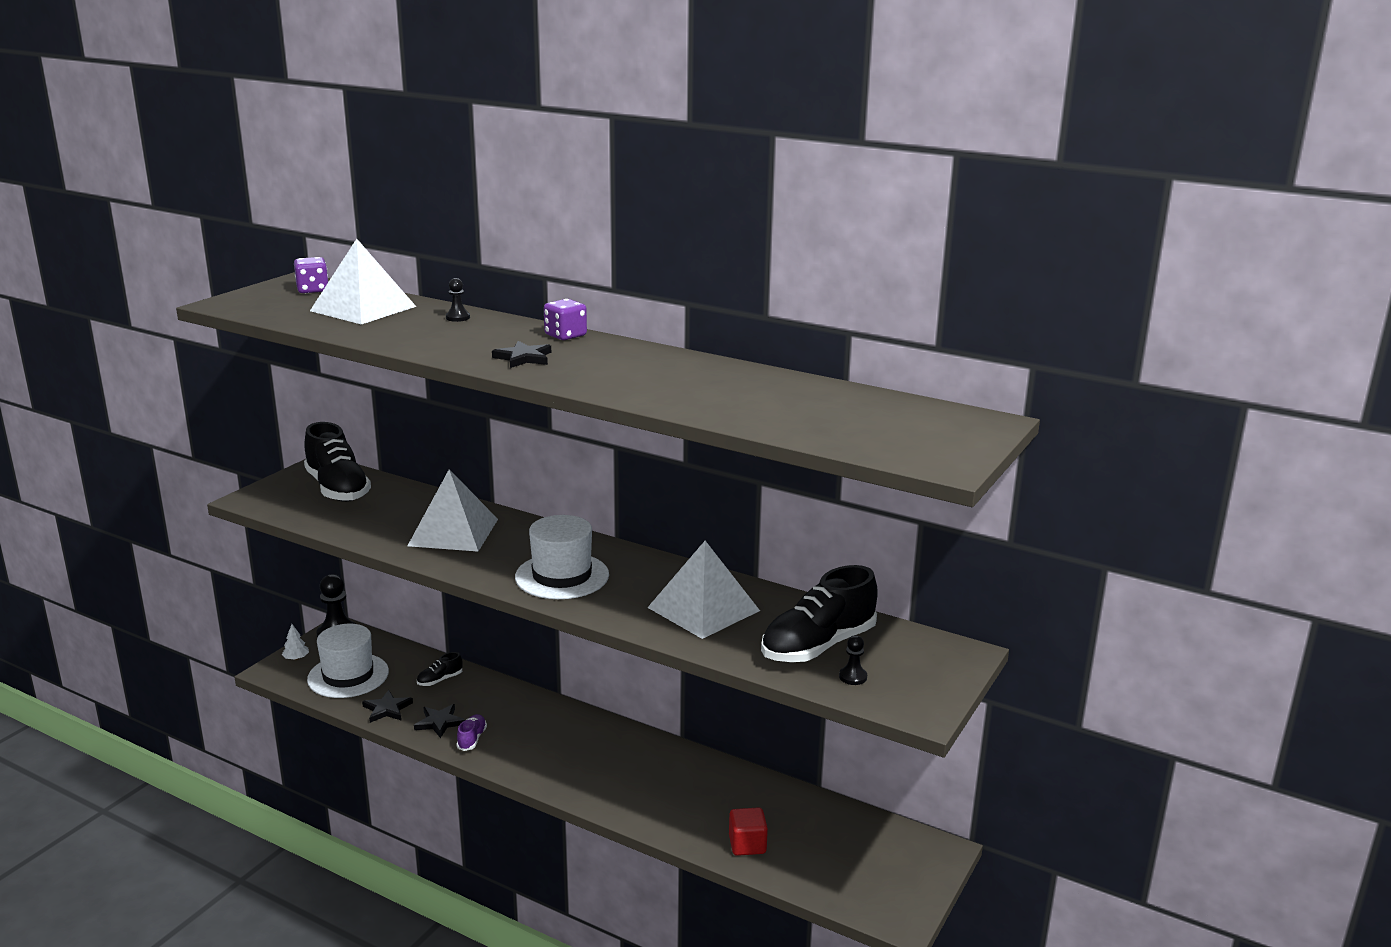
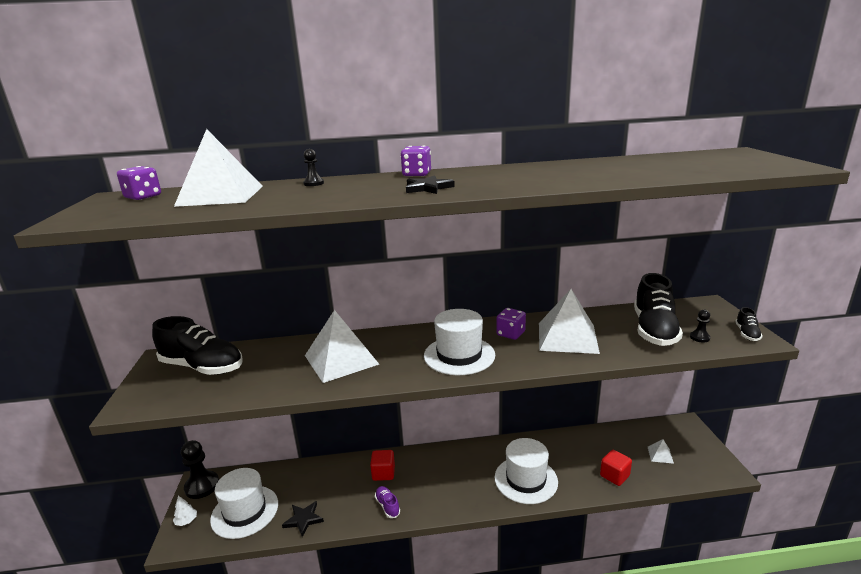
camera: 35 degrees left, 0 degrees up
black star [414,704,465,738] -> none
black shoe [417,652,462,686] -> black shoe moved to [735,307,763,341]
none -> red cube [370,450,395,481]
none -> white hat [495,438,558,504]
none -> purple dice [496,308,526,340]
none -> white pyramid [648,439,674,464]

